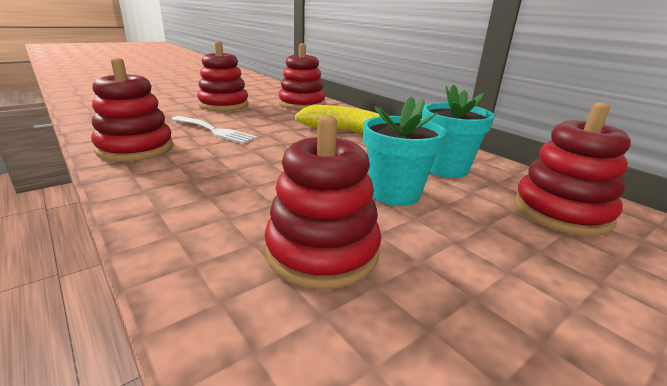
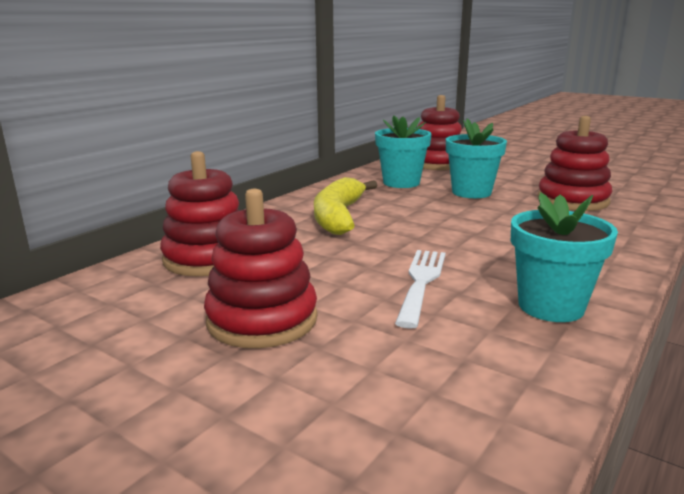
camera: 105 degrees left, 5 degrees down
red stacking toy [91,58,173,162] -> turquoise flower pot [511,193,618,322]

